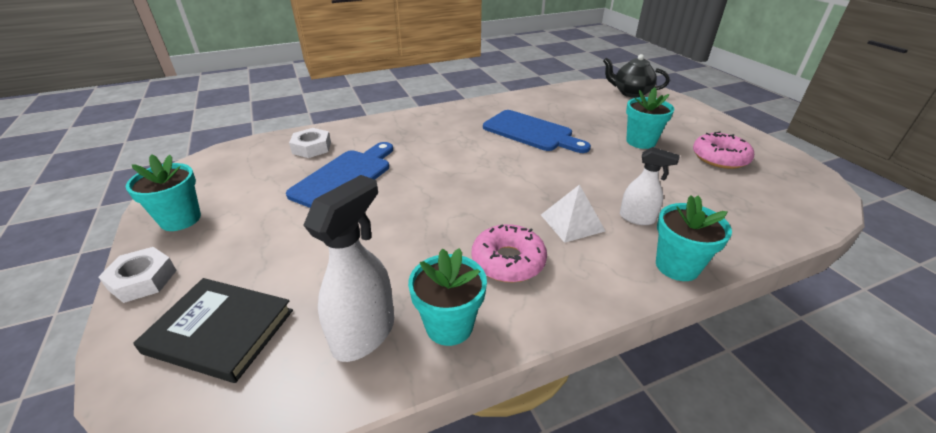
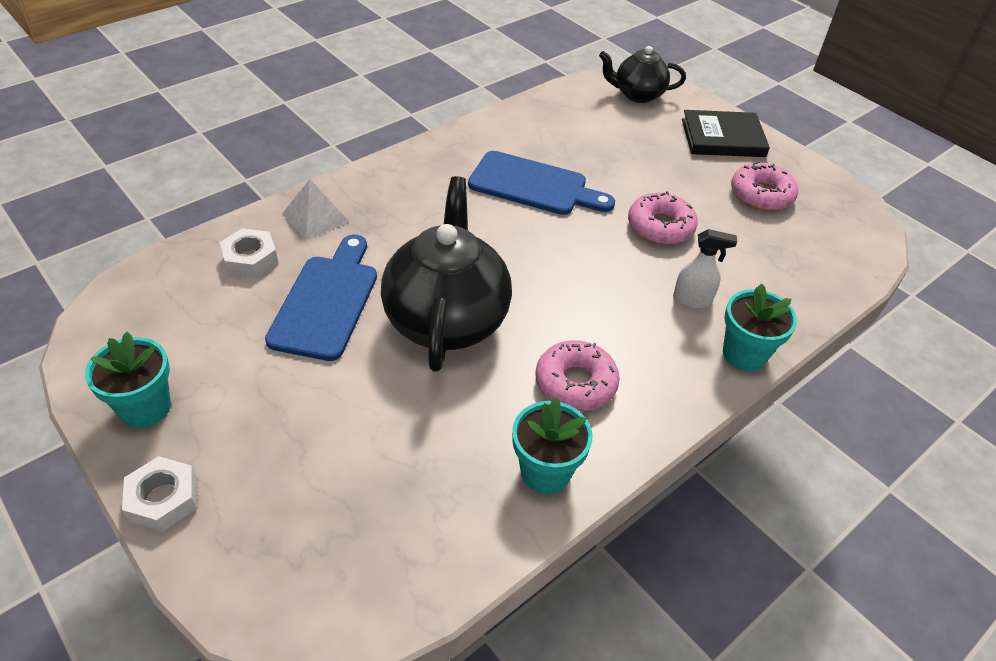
camera: 20 degrees left, 10 degrees up
black book [133,278,293,383] -> black book moved to [682,110,770,157]
white spray bottle [303,175,394,362] -> none
white pyramid [541,184,605,243] -> white pyramid moved to [282,179,349,240]
turquoise flower pot [626,87,674,149] -> none
none -> black teapot [381,176,512,372]
none -> pink donut [628,191,698,245]

